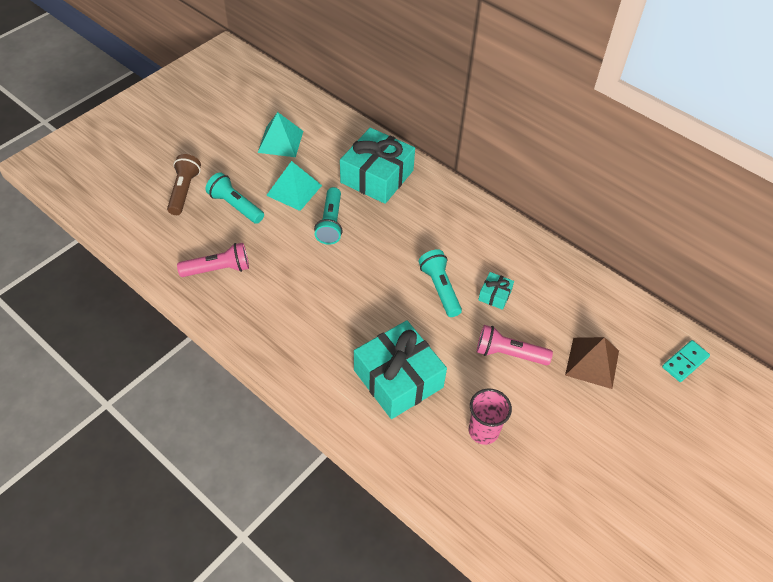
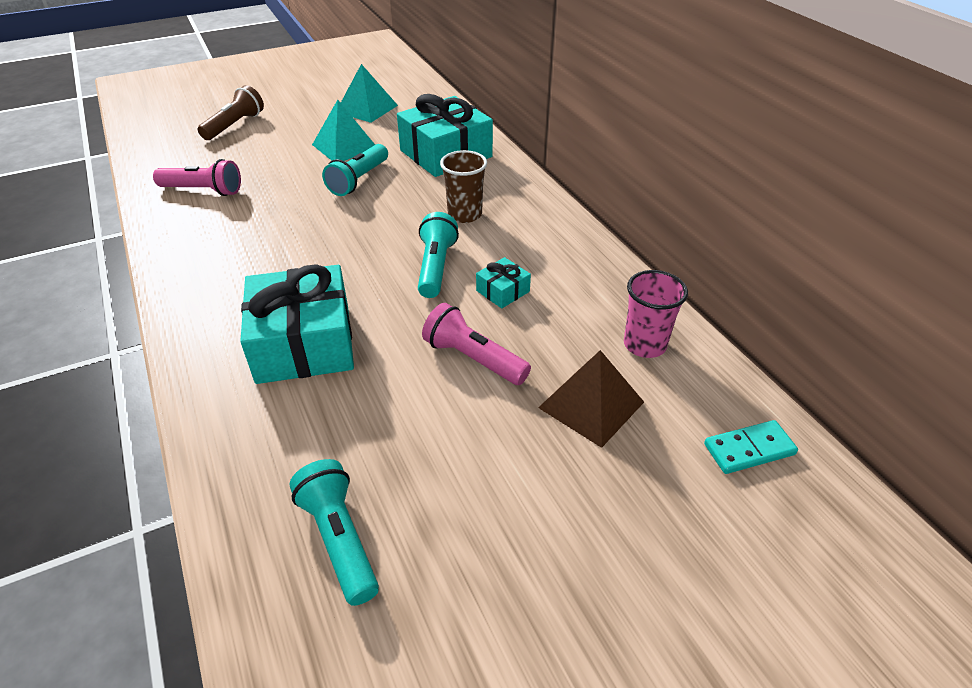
camera: 25 degrees right, 10 degrees down
turquoise flashlight [205,172,264,224] -> turquoise flashlight moved to [289,459,379,606]
pink cup [469,388,512,445] -> pink cup moved to [624,270,688,358]
none -> brown cup [440,150,487,223]

